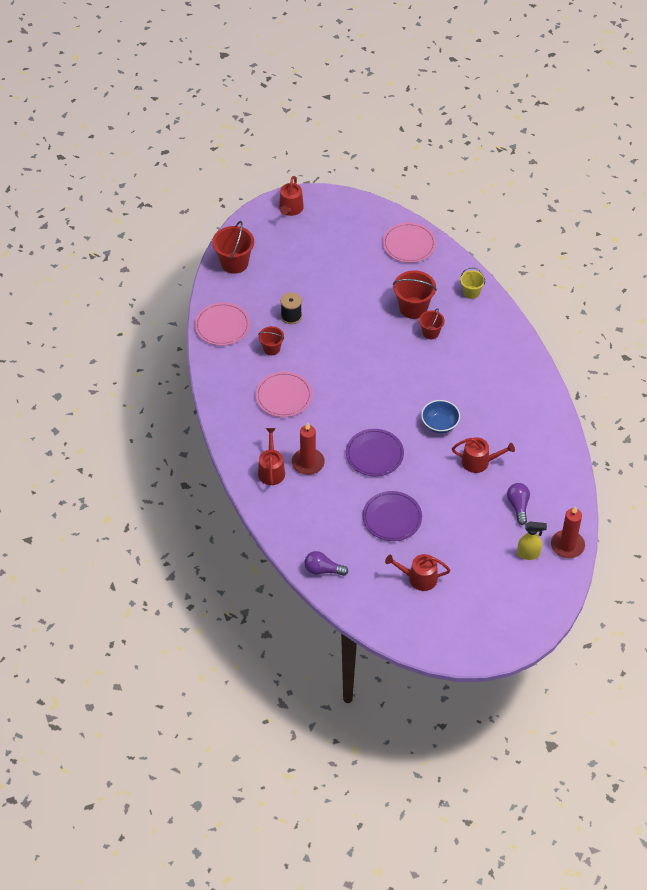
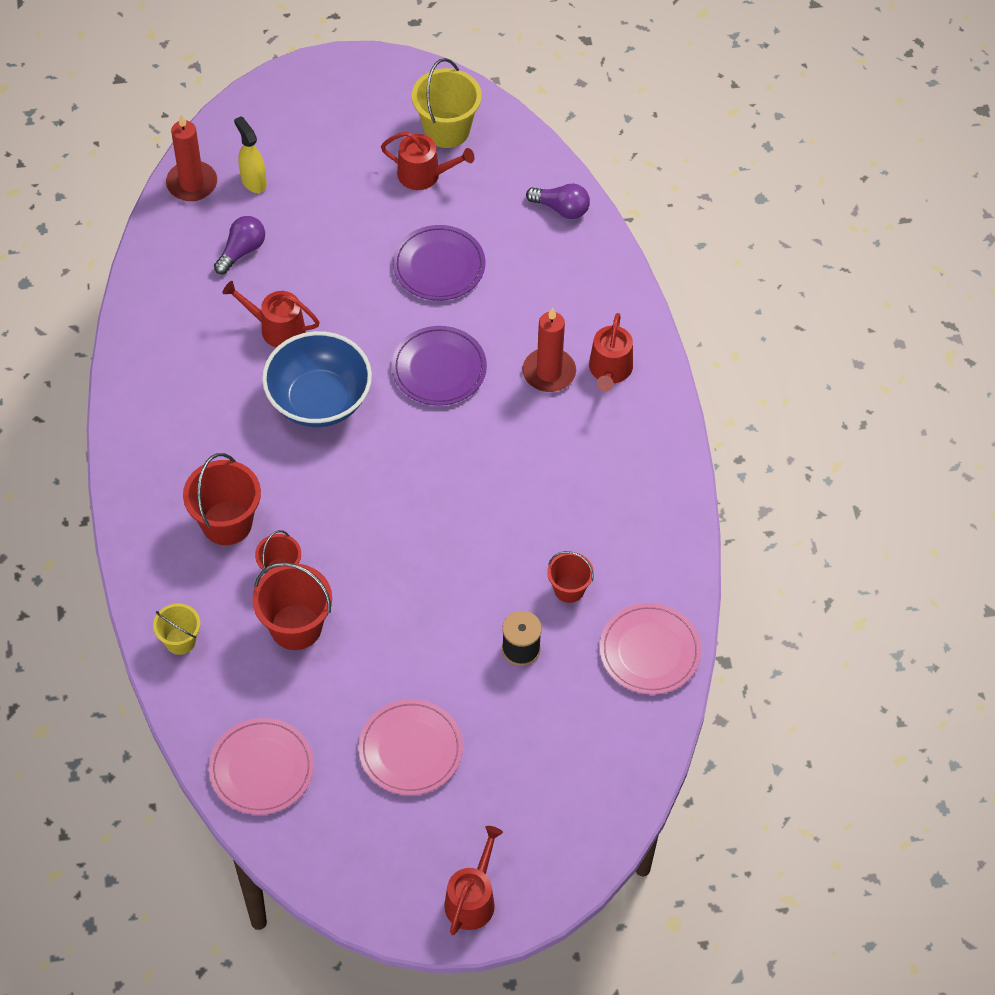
camera: 170 degrees left, 5 degrees up
red bucket [212,221,254,274] -> red bucket moved to [183,453,261,545]
pink plate [256,372,312,417] -> pink plate moved to [358,699,463,795]
blue bowl [421,400,460,433] -> blue bowl [262,331,372,427], size x1.67
purple light bulb [507,483,530,525] -> purple light bulb turned 150 degrees counterclockwise [214,216,265,274]
yellow spray bottle [517,521,547,560] -> yellow spray bottle turned 45 degrees clockwise [234,116,267,193]
none -> yellow bucket [412,58,482,148]

